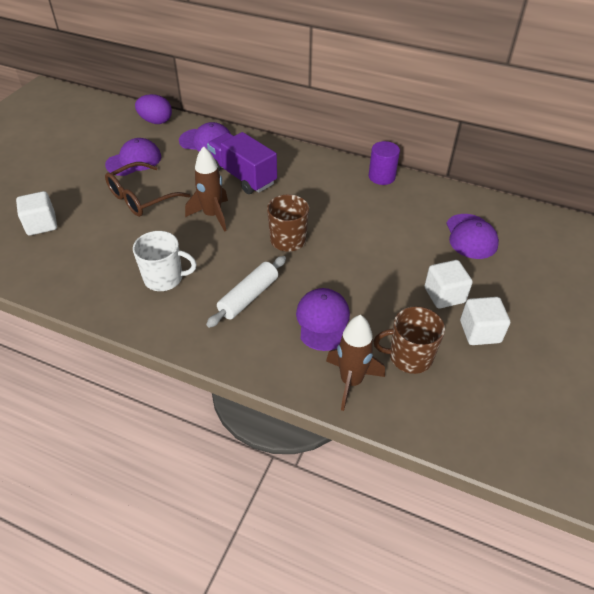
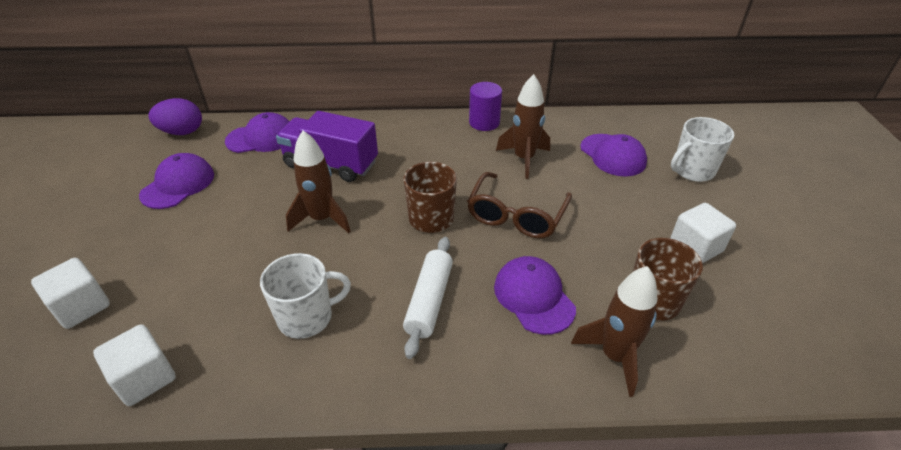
camera: 25 degrees left, 5 degrees down
brown glasses [105,162,191,217] -> brown glasses moved to [467,172,572,238]
white cube [424,260,473,309] -> white cube moved to [93,324,176,406]
none -> brown rocket [496,74,550,179]
none -> white mug [671,117,734,182]

